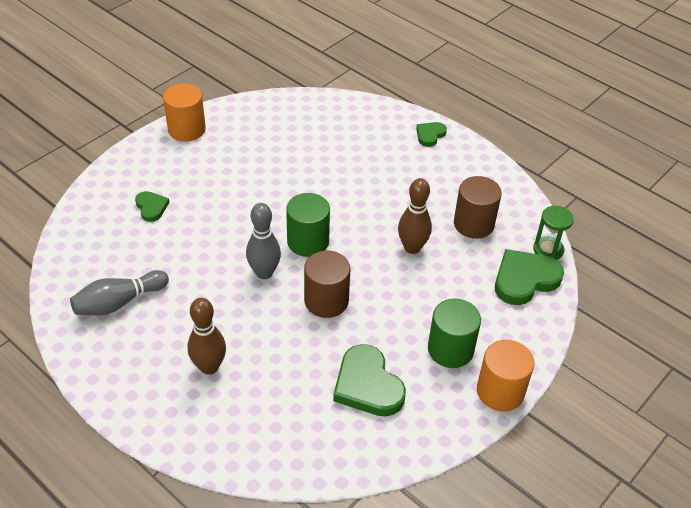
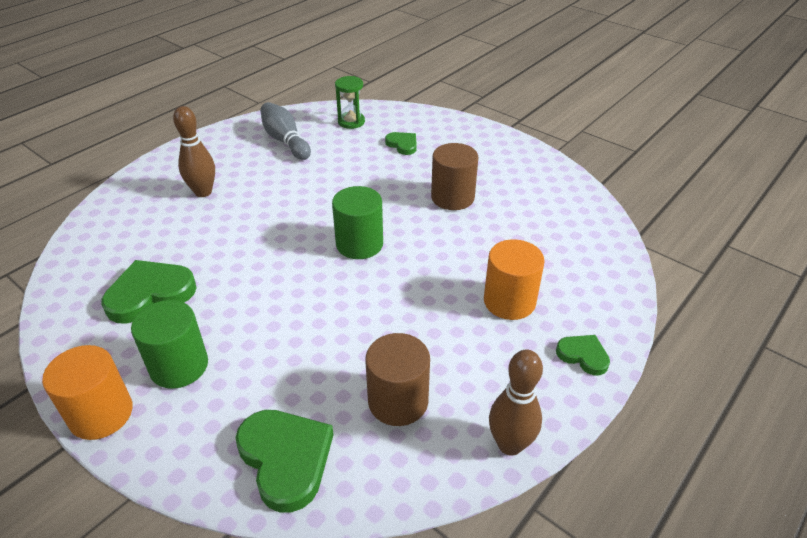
camera: 90 degrees right, 5 degrees down
green heart [135,191,169,222] -> green heart turned 105 degrees counterclockwise [385,132,417,155]
orange cylinder [163,84,206,141] -> orange cylinder moved to [484,239,545,320]
grey bowling pin [246,203,281,279] -> none
brown cylinder [304,250,351,318] -> brown cylinder moved to [431,143,478,210]
brown bowling pin [398,178,432,254] -> brown bowling pin moved to [489,350,543,456]
green hourglass [533,206,574,260] -> green hourglass moved to [335,76,365,129]

